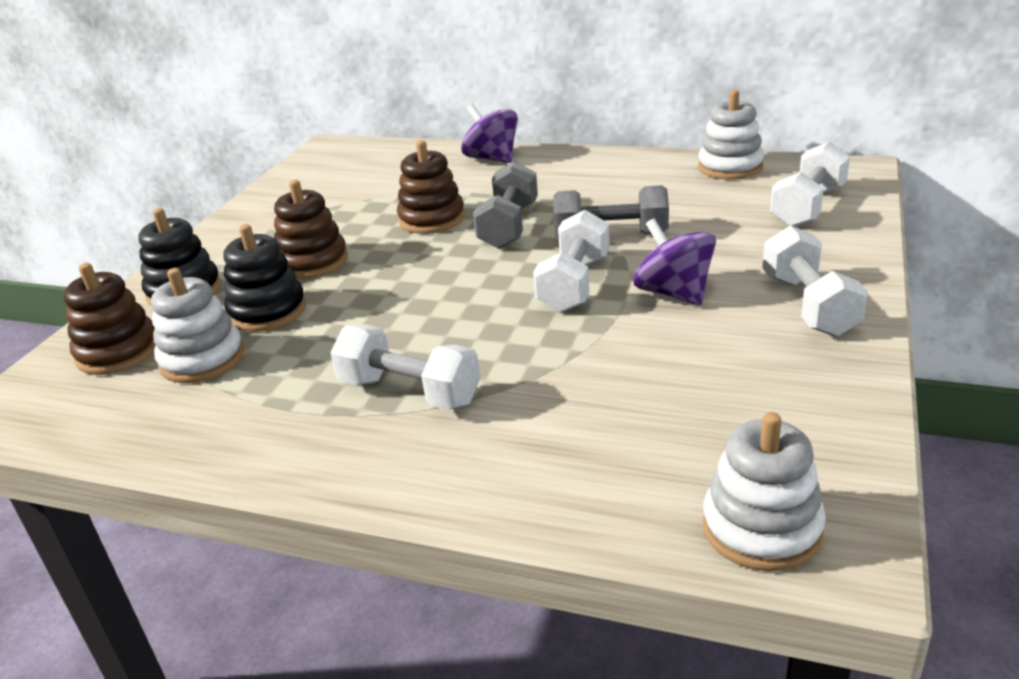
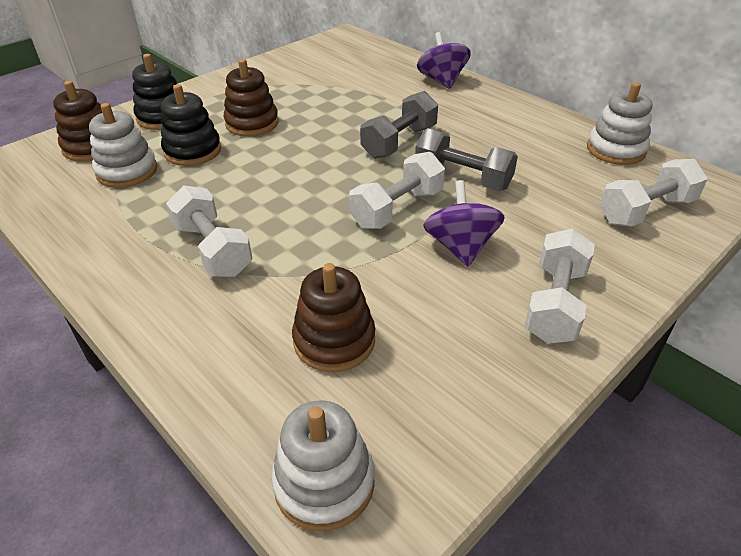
camera: 25 degrees right, 10 degrees up
brown stacking toy [397,140,465,234] -> brown stacking toy moved to [292,263,375,372]

